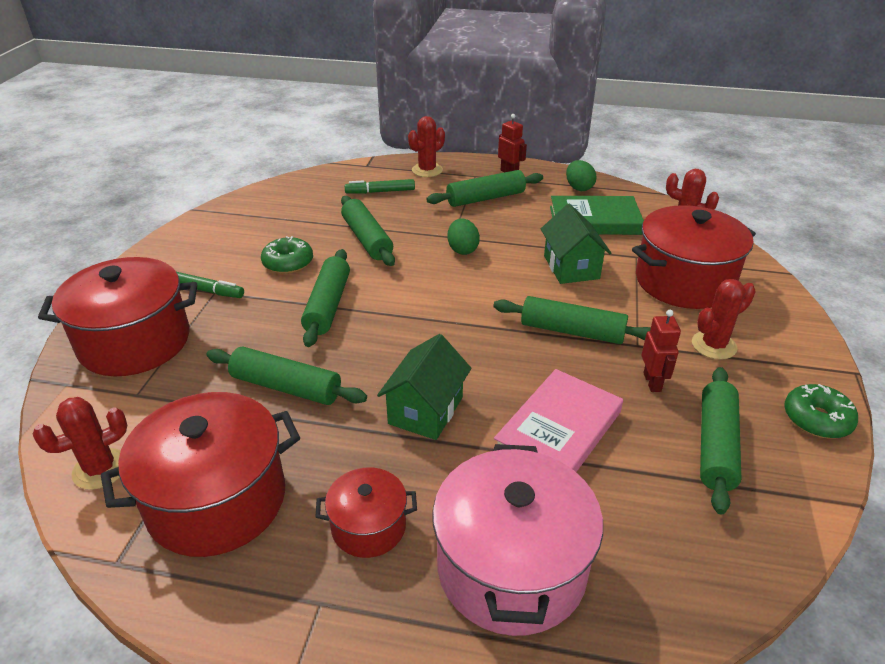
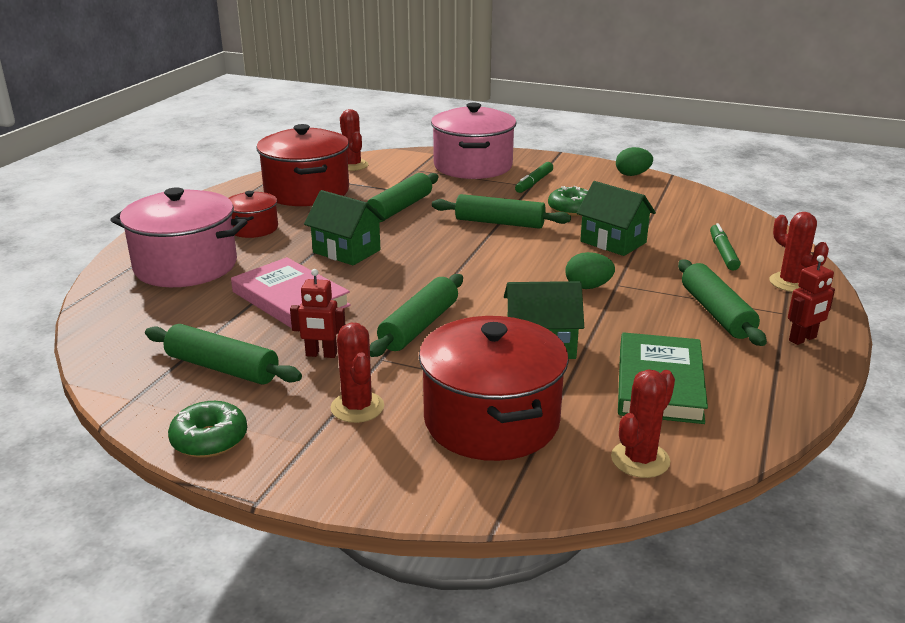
camera: 100 degrees right, 10 degrees down
red pot [38,257,197,376] -> pink pot [431,103,516,179]
green rolling pin [341,196,395,266] -> green house [577,181,656,256]
green egg [566,160,597,191] -> green egg moved to [616,147,653,176]

